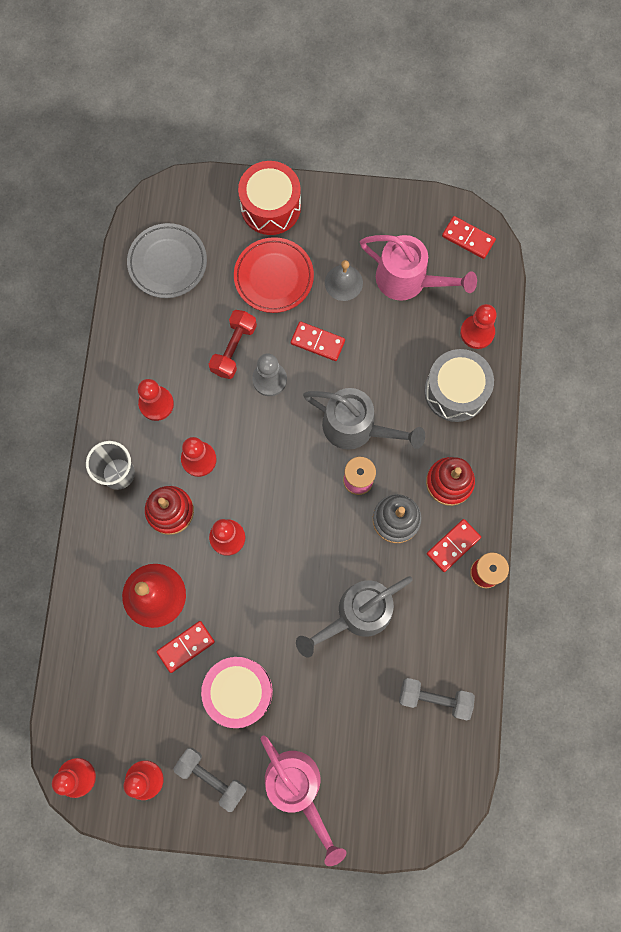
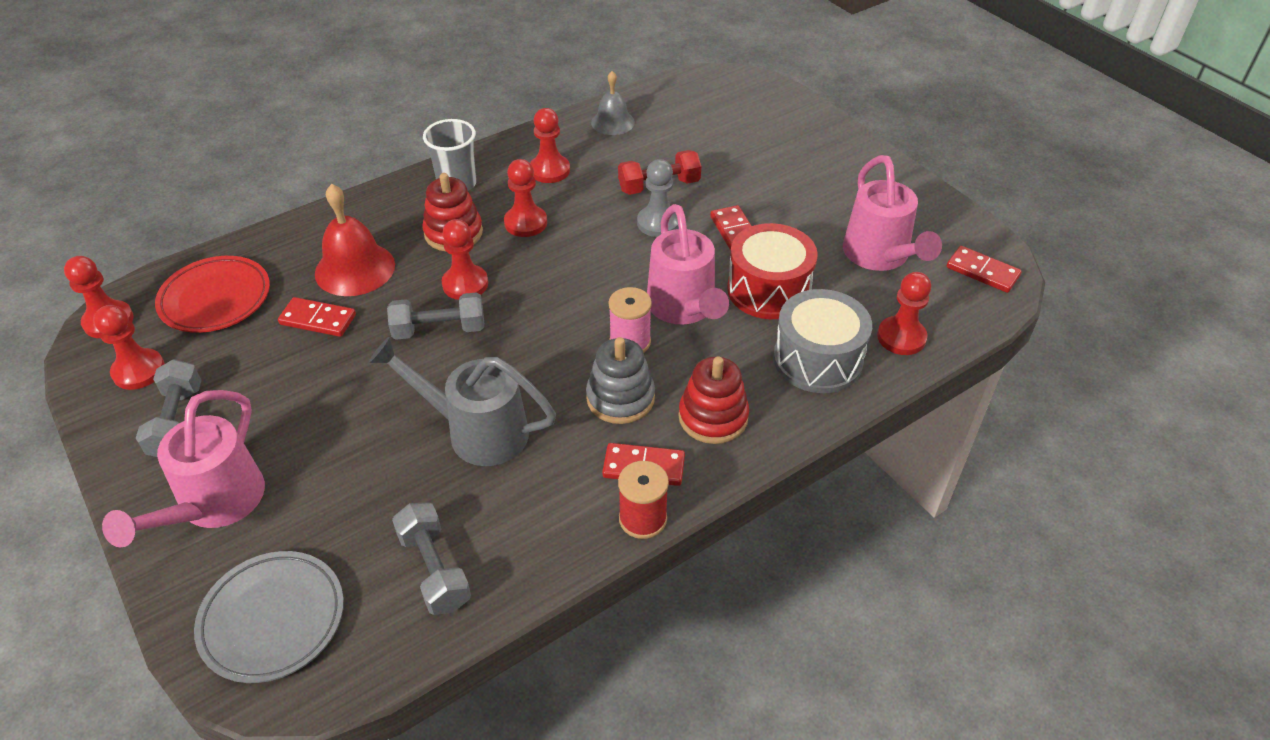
camera: 50 degrees right, 30 degrees down
grey plate [127,223,207,298] -> grey plate moved to [194,551,344,683]
pink drum [201,657,273,728] -> none
red plate [234,237,314,313] -> red plate moved to [155,256,270,333]
red drum [238,161,301,235] -> red drum moved to [727,223,818,319]
grey watering can [303,388,425,450] -> pink watering can [647,204,729,324]
grey bell [325,260,363,301] -> grey bell moved to [591,71,635,135]
red domino [442,216,496,259] -> red domino turned 45 degrees counterclockwise [947,246,1021,293]
none -> grey dumbbell [387,292,484,340]

